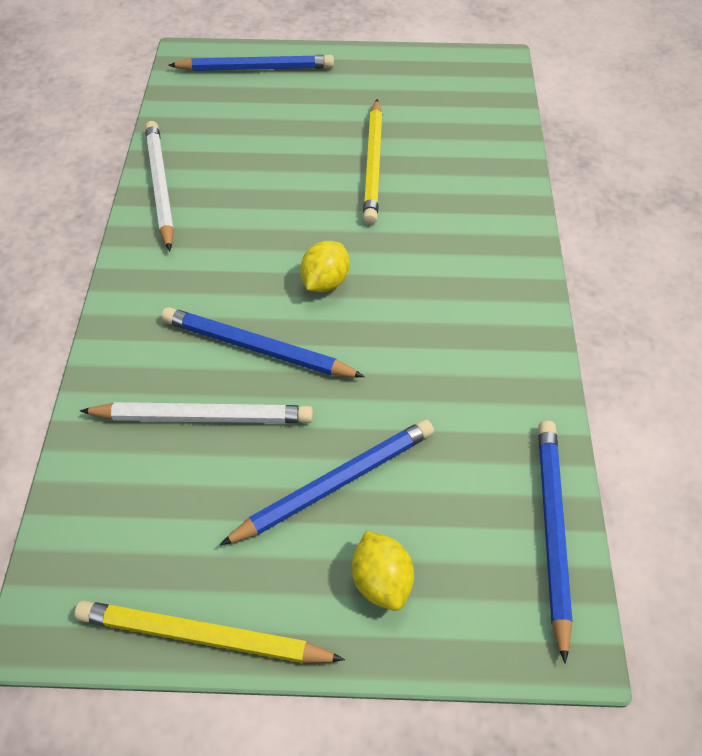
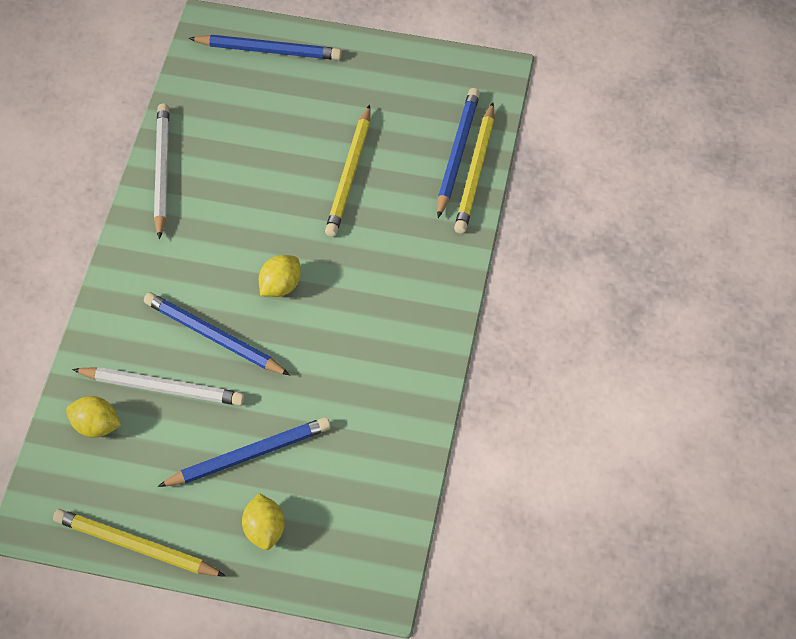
camera: 10 degrees right, 5 degrees up
blue pencil [538,421,573,664] -> blue pencil moved to [437,88,480,218]
none -> yellow lemon [66,396,121,438]
none -> yellow pencil [454,102,494,234]

